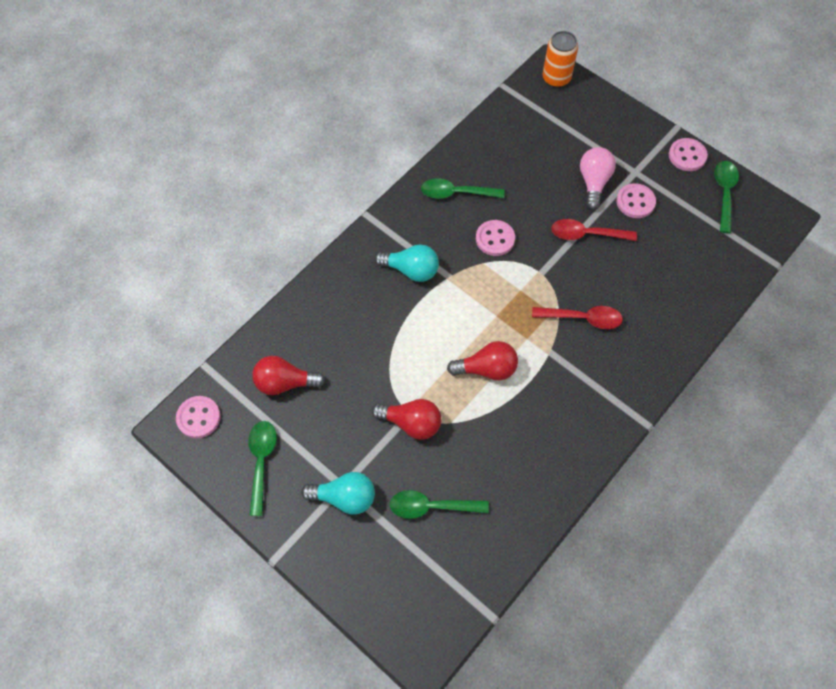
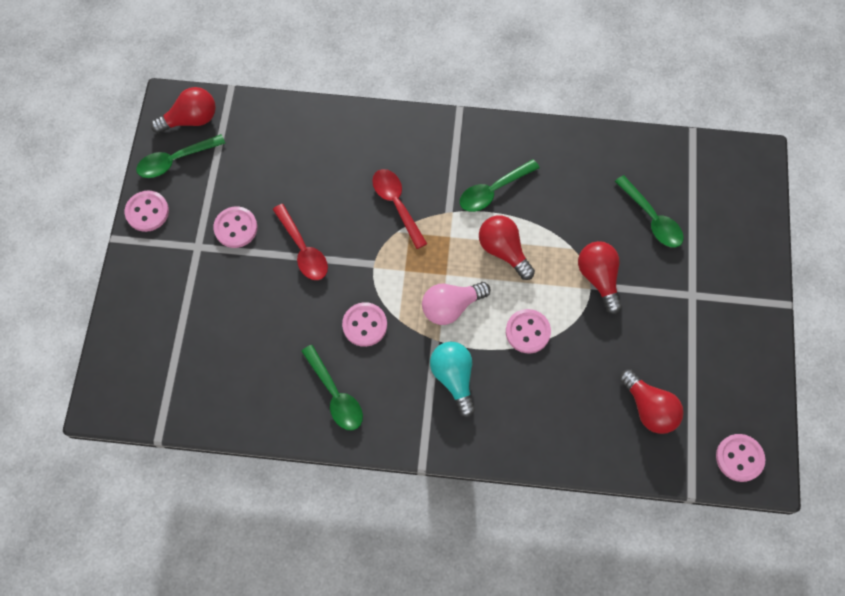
camera: 125 degrees left, 5 degrees up
green spoon [248,421,277,516] -> green spoon moved to [460,159,540,212]
turquoise light bulb [301,472,375,515] -> none
orange can [542,31,578,87] -> none
pink light bulb [580,147,616,210] -> pink light bulb moved to [422,282,490,325]
none -> red light bulb [151,87,216,134]
none -> pink button [506,309,551,353]

